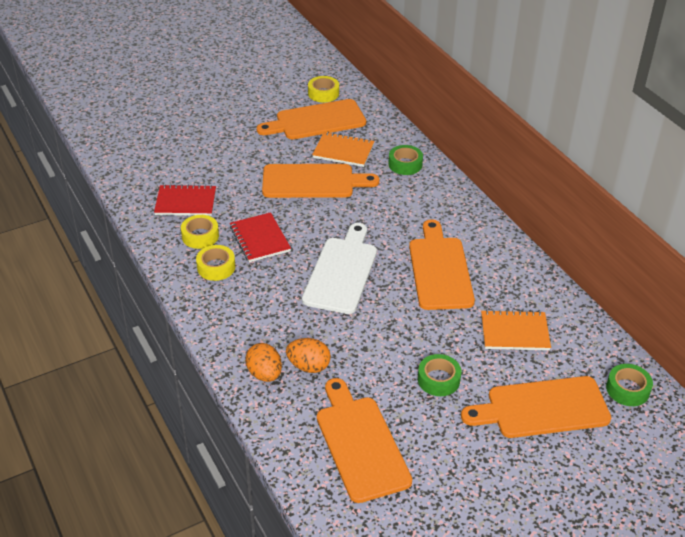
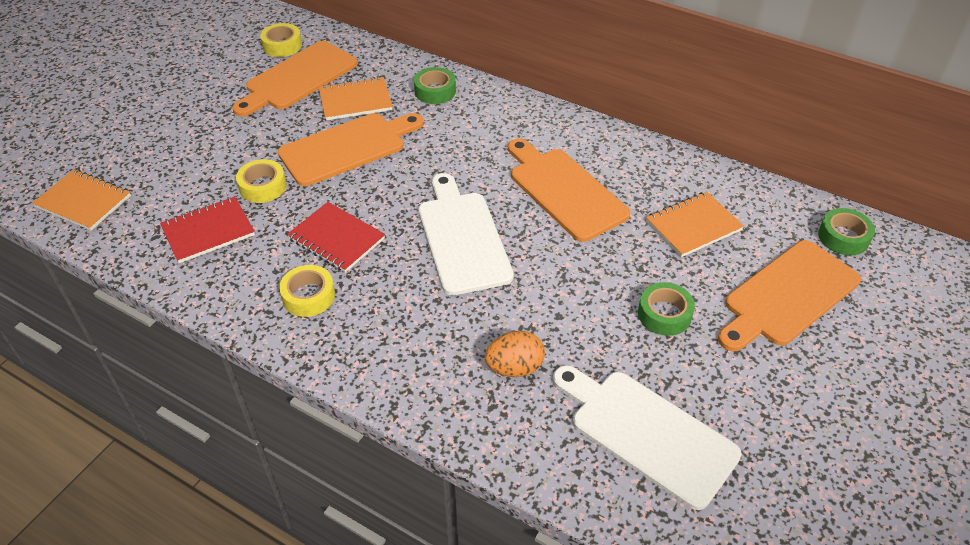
camera: 30 degrees left, 5 degrees up
yellow tape [181,215,219,249] -> yellow tape moved to [236,159,287,203]
orange egg [245,343,282,382] -> none
orange cutting board [317,378,412,503] -> white cutting board [553,365,742,510]
none -> orange notebook [32,169,131,231]

